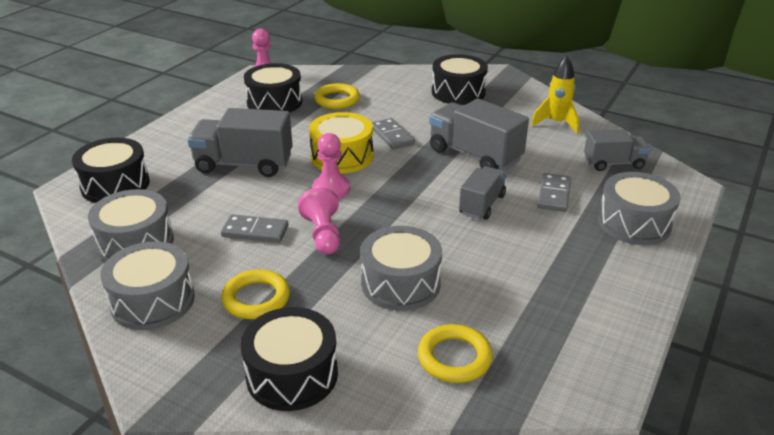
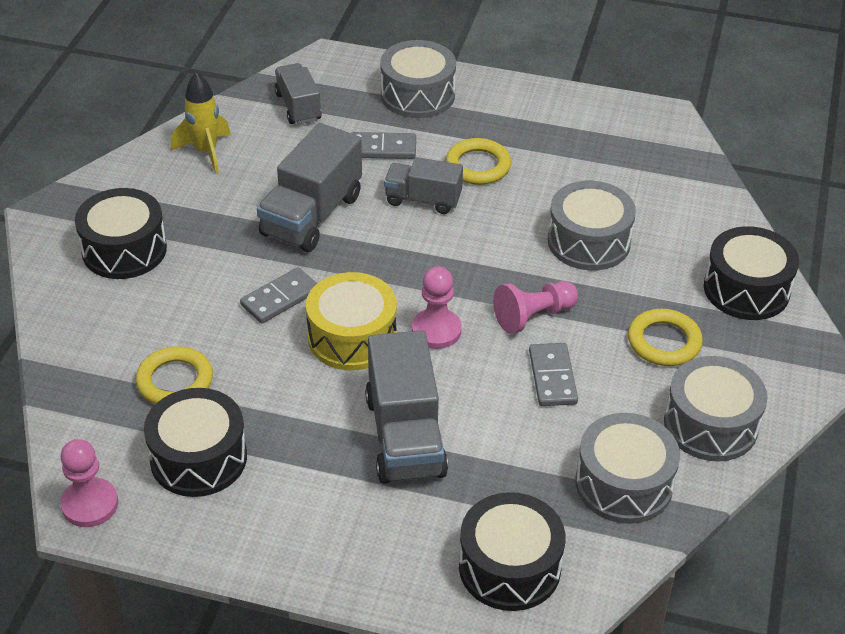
camera: 105 degrees left, 10 degrees up
yellow ring [418,324,493,383] -> yellow ring moved to [446,138,511,185]

